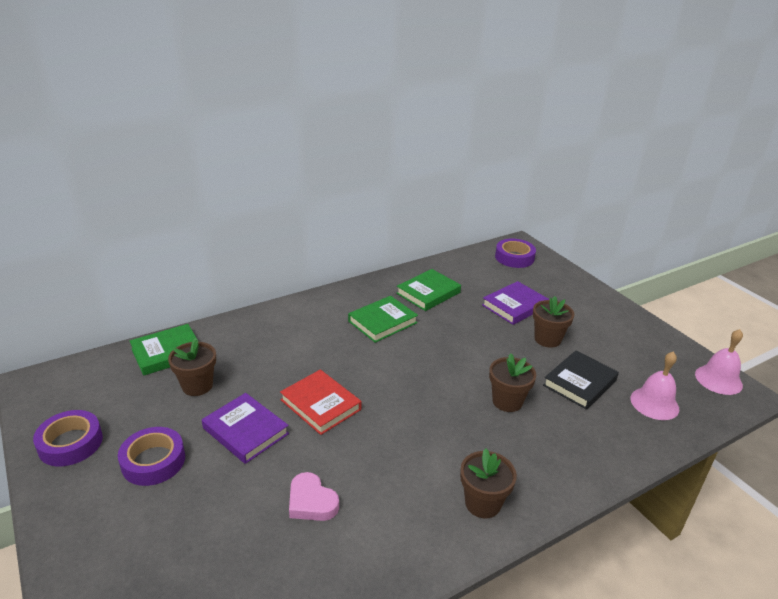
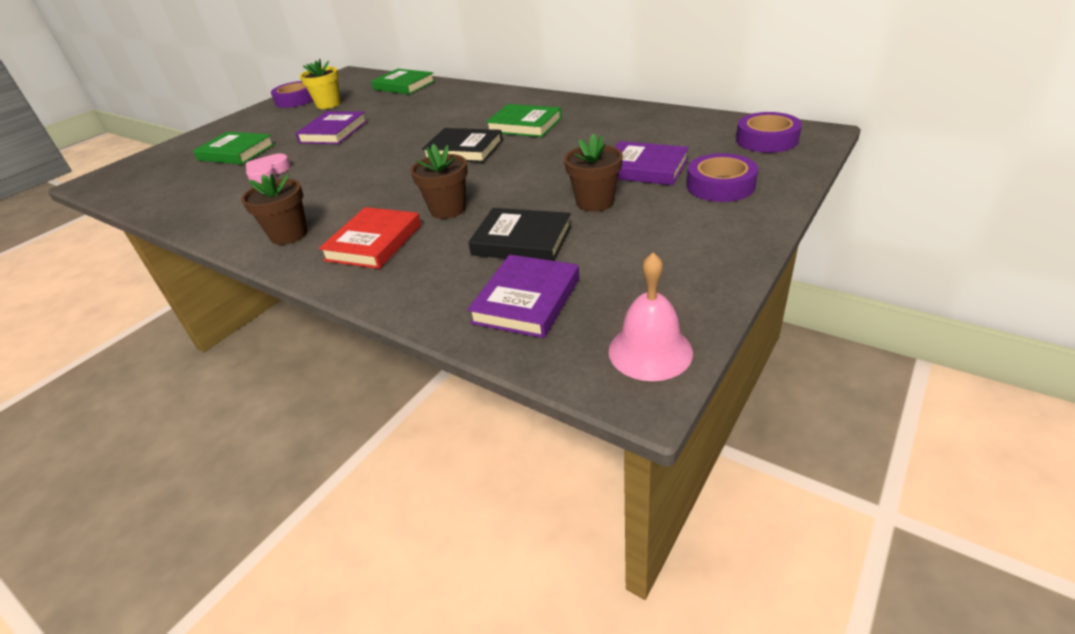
camera: 70 degrees right, 5 degrees up
purple tape [118,427,185,486] -> purple tape moved to [687,153,758,202]
brown flower pot [168,338,216,396] -> none
red book [280,370,362,435] -> red book moved to [319,207,421,269]
green book [396,269,461,311] -> green book moved to [193,132,275,164]
pink bell [630,352,679,420] -> purple book [467,255,579,338]
none -> yellow flower pot [300,58,341,109]
none -> black book [422,128,503,163]

